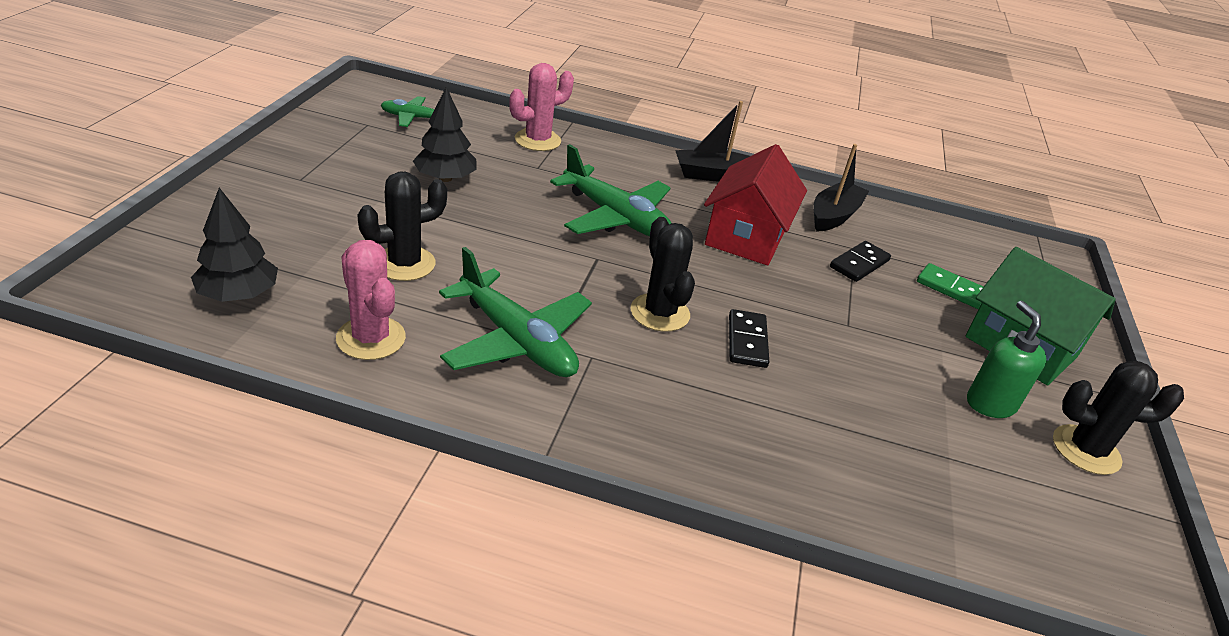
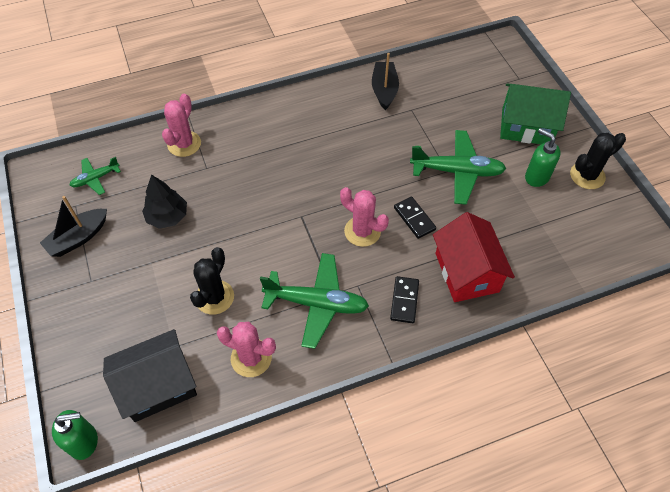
camera: 30 degrees left, 20 degrees up
black tree [191,188,278,302] -> black house [103,329,197,422]
green plane [550,144,671,236] -> green plane moved to [410,130,506,205]
black cactus [631,217,695,332] -> pink cactus [340,187,389,247]
black boat [675,101,750,182] -> black boat moved to [40,196,107,257]
red house [704,144,807,265] -> red house moved to [433,212,515,302]
black domino [830,241,891,282] -> black domino moved to [390,276,419,323]
green domino [917,263,984,309] -> none
none -> green soap dispenser [52,410,98,460]

